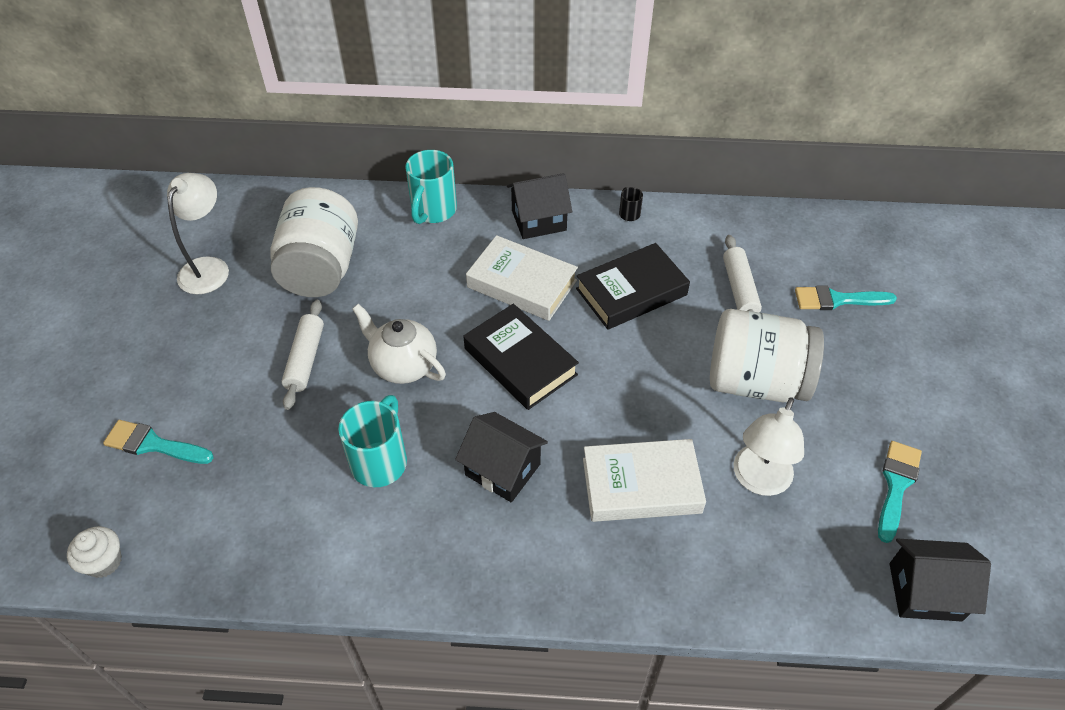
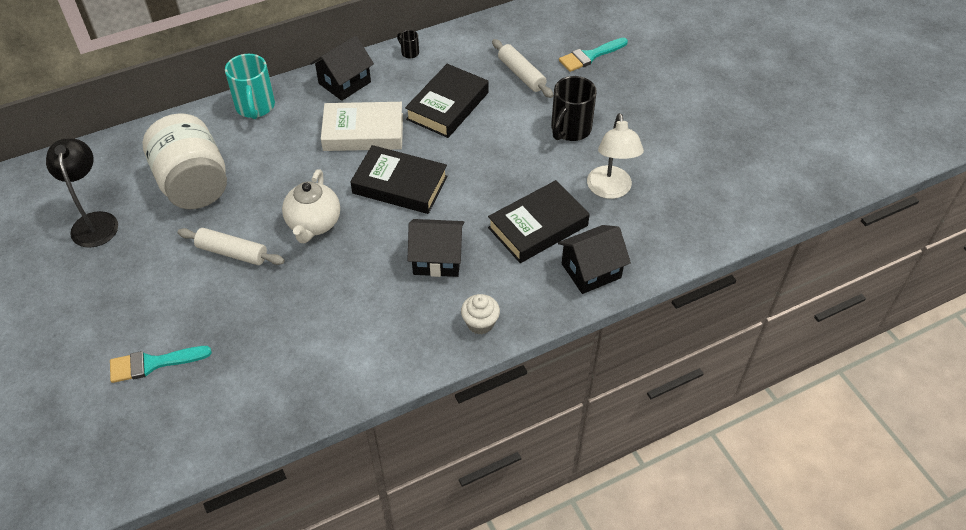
camera: 30 degrees left, 0 degrees up
white cupcake [67,526,122,578] -> white cupcake moved to [461,294,500,334]
white lamp [167,173,229,294] -> black lamp [46,138,118,248]
white rolling pin [281,300,324,410] -> white rolling pin turned 45 degrees counterclockwise [177,228,284,265]
turquoise mug [338,395,407,487] -> none
white teapot [352,304,446,384] -> white teapot turned 90 degrees counterclockwise [282,169,340,243]
white book [583,439,706,522] -> black book [488,180,590,263]
white jar [710,309,824,402] -> black mug [551,76,597,141]
turquoise brush [878,441,922,543] -> none
black house [890,538,991,621] -> black house moved to [558,225,631,294]

